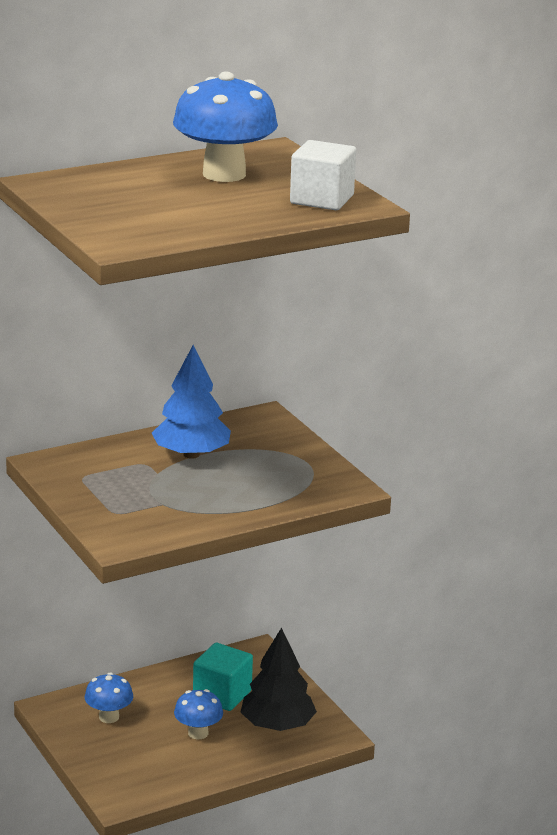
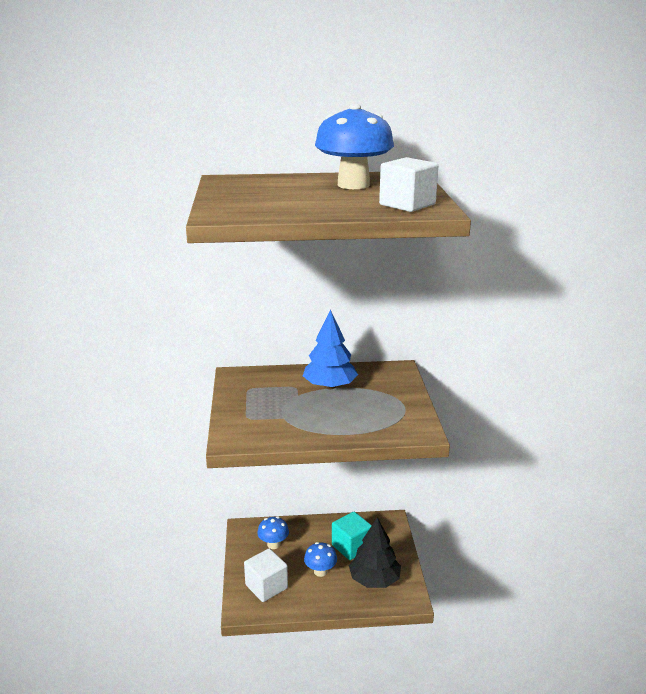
camera: 25 degrees right, 0 degrees up
none -> white cube [244,548,288,602]

